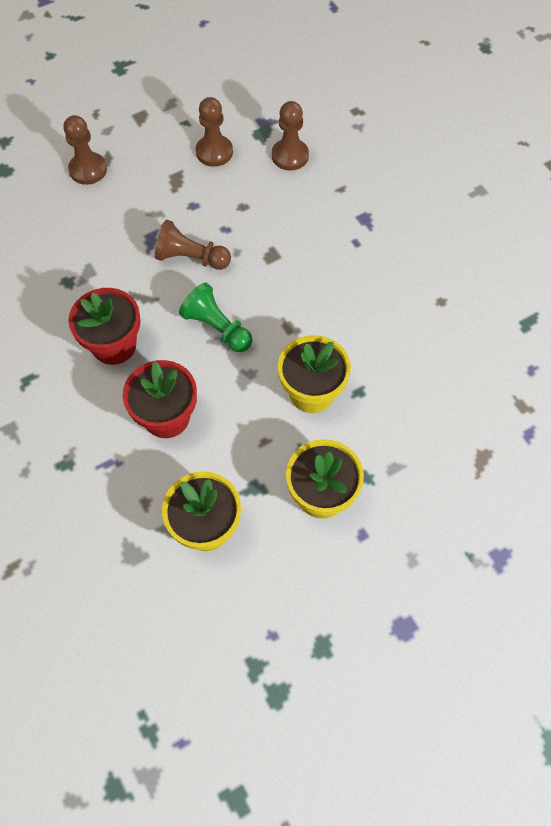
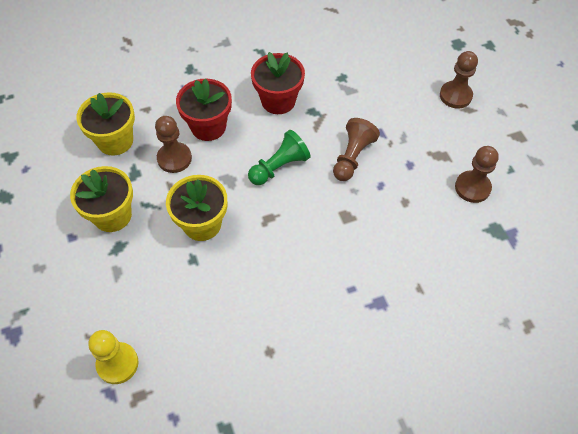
camera: 100 degrees right, 5 degrees down
brown pawn [272,101,309,171] -> brown pawn moved to [155,116,192,173]
none -> yellow pawn [88,330,138,384]

